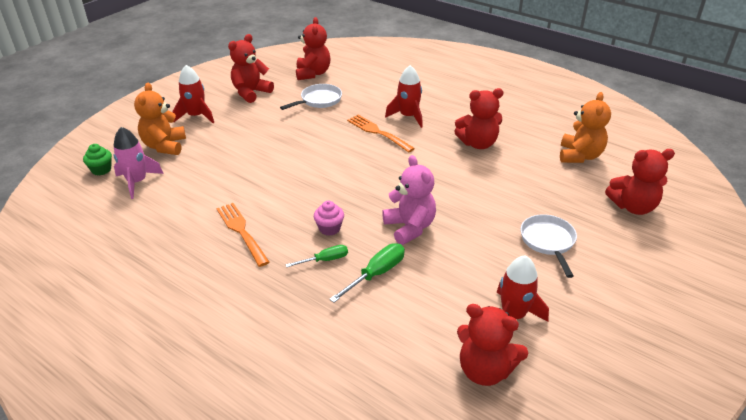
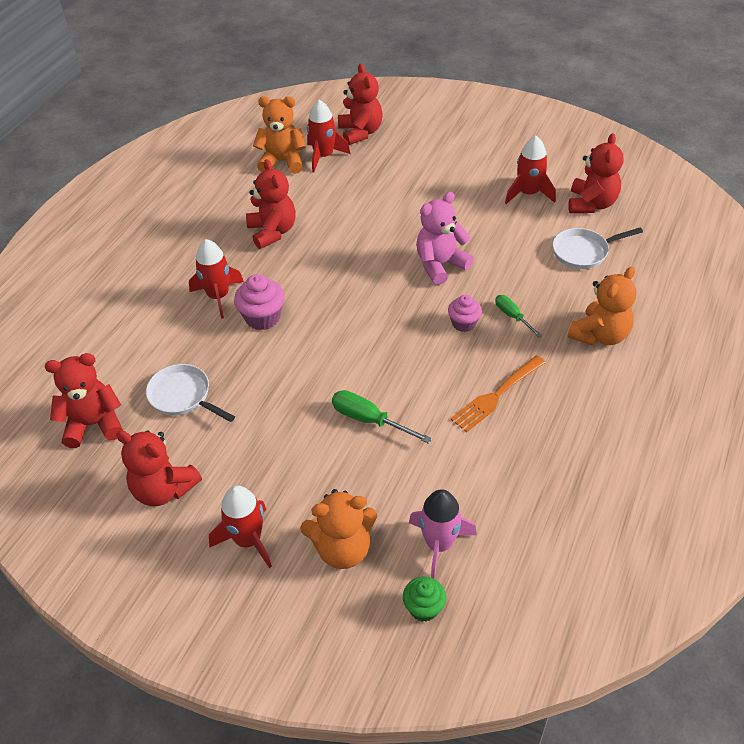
camera: 100 degrees left, 10 degrees up
green screwdriver [329,243,405,303] -> green screwdriver moved to [332,390,432,444]
orange fork [347,115,415,153] -> pink cupcake [234,274,285,330]
white pan [521,214,577,278] -> white pan moved to [552,228,643,269]
none -> red rocket [307,100,350,172]
none -> orange teddy bear [568,266,636,346]

